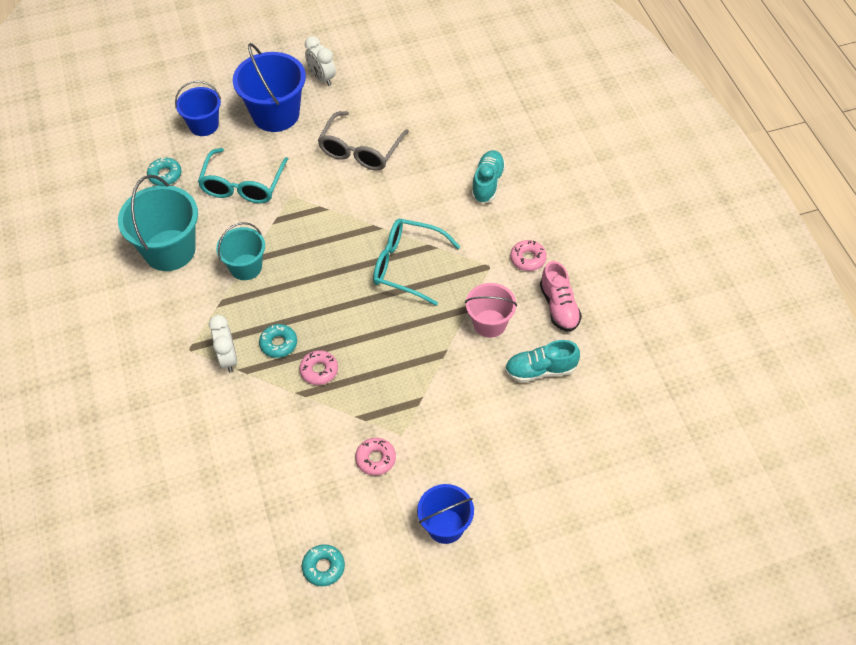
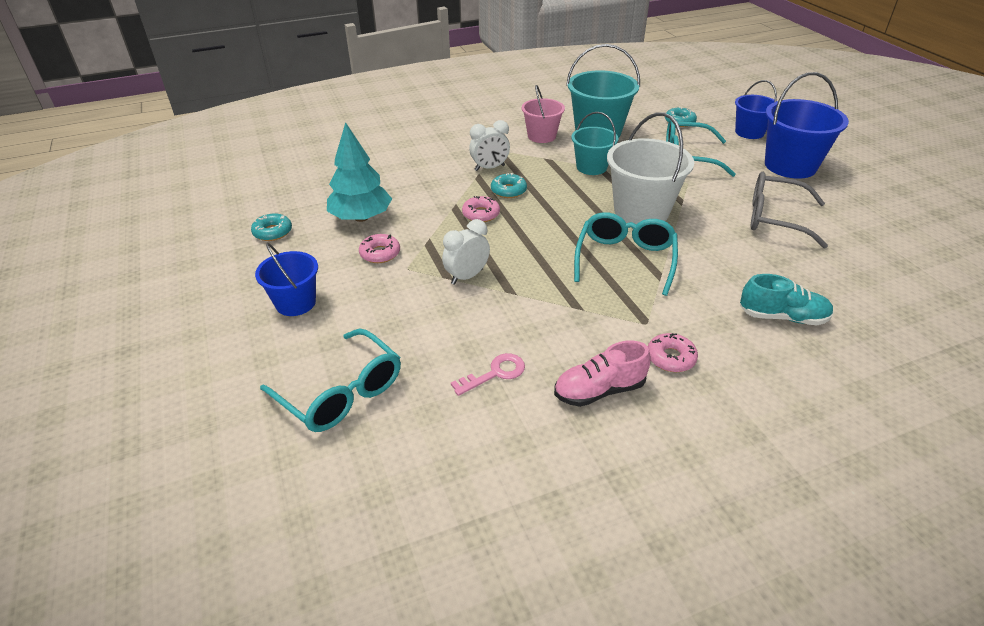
camera: 85 degrees right, 15 degrees down
white clock [305,36,336,86] -> white clock moved to [442,219,490,285]
pink bucket [465,283,517,338] -> pink bucket moved to [521,85,565,143]
turquoise shoe [505,340,580,383] -> pink key [451,353,525,396]
none -> turquoise glasses [260,329,401,432]
none -> turquoise tree [327,122,392,222]
none -> white bucket [607,112,694,224]

